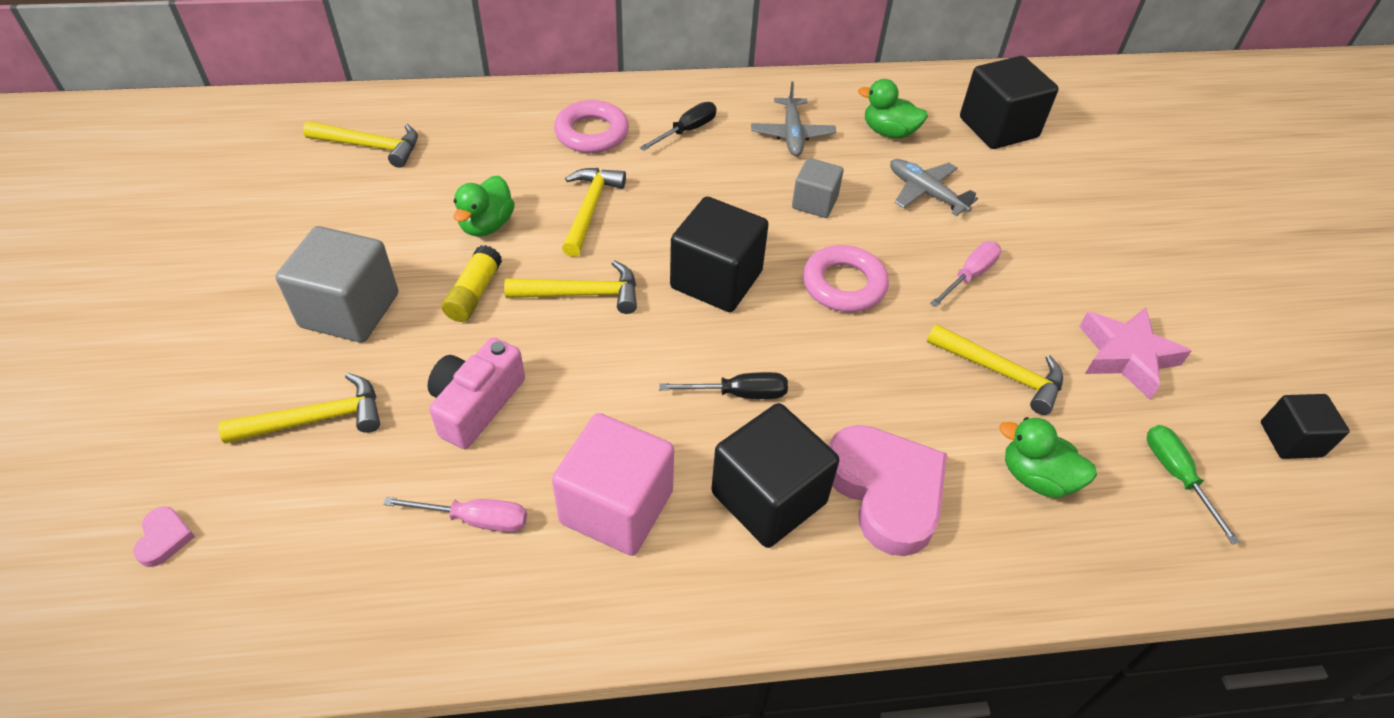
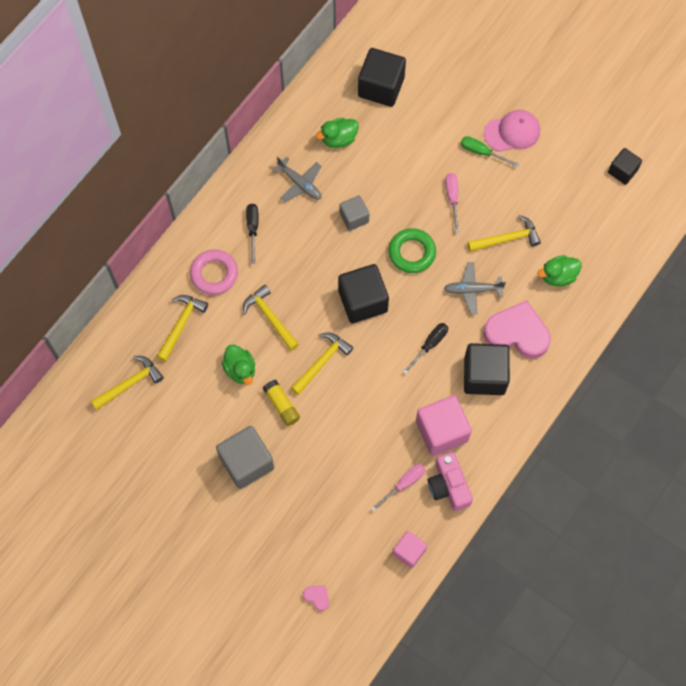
camera: 45 degrees left, 20 degrees up
yellow hammer [218,373,380,443] -> yellow hammer moved to [157,295,208,362]
pink camera [427,338,525,449] -> pink camera moved to [427,452,473,511]
pink ring [803,245,889,312] -> green ring [388,228,436,273]
grey plane [890,159,978,216] -> grey plane moved to [444,262,506,314]
pink star [1079,307,1191,399] -> none
green screwdriver [1147,425,1240,544] -> green screwdriver moved to [461,136,519,167]
none -> pink cube [393,531,427,568]
none -> pink cap [484,110,540,152]

